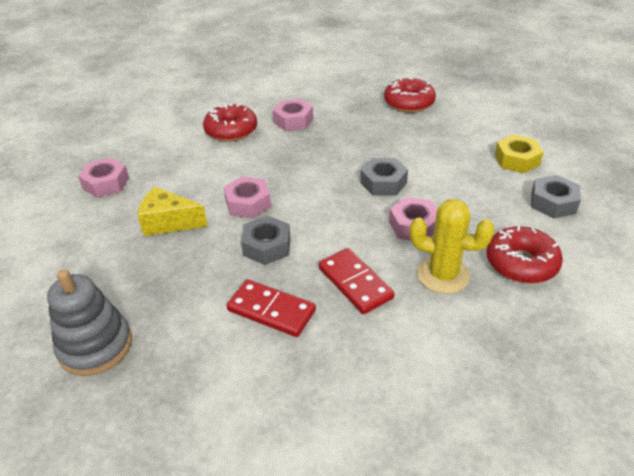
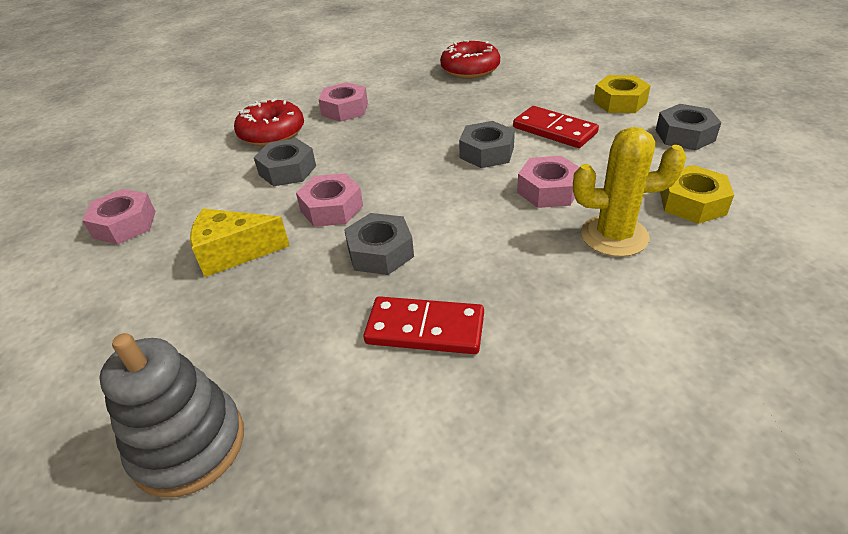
camera: 15 degrees left, 0 degrees up
red domino [319,248,395,314] -> red domino moved to [513,106,599,148]
red donut [486,226,563,284] -> yellow nut [660,165,734,224]
none -> grey nut [254,138,316,186]

